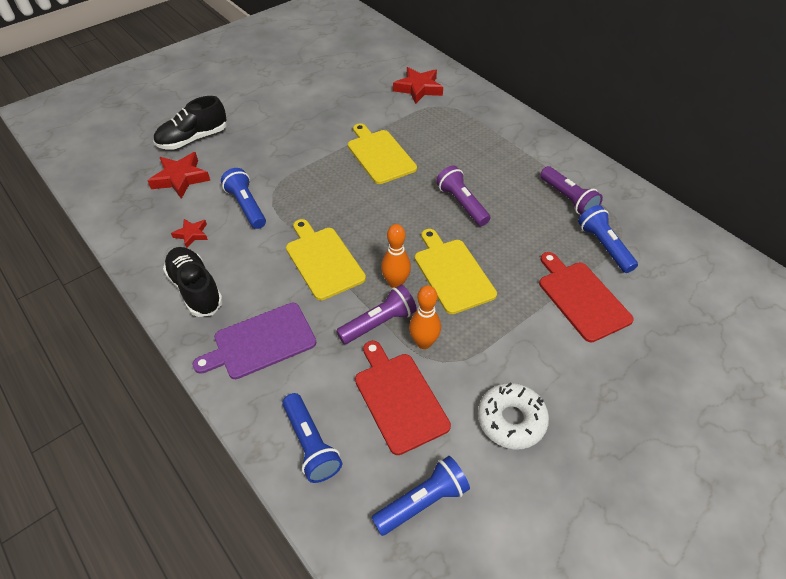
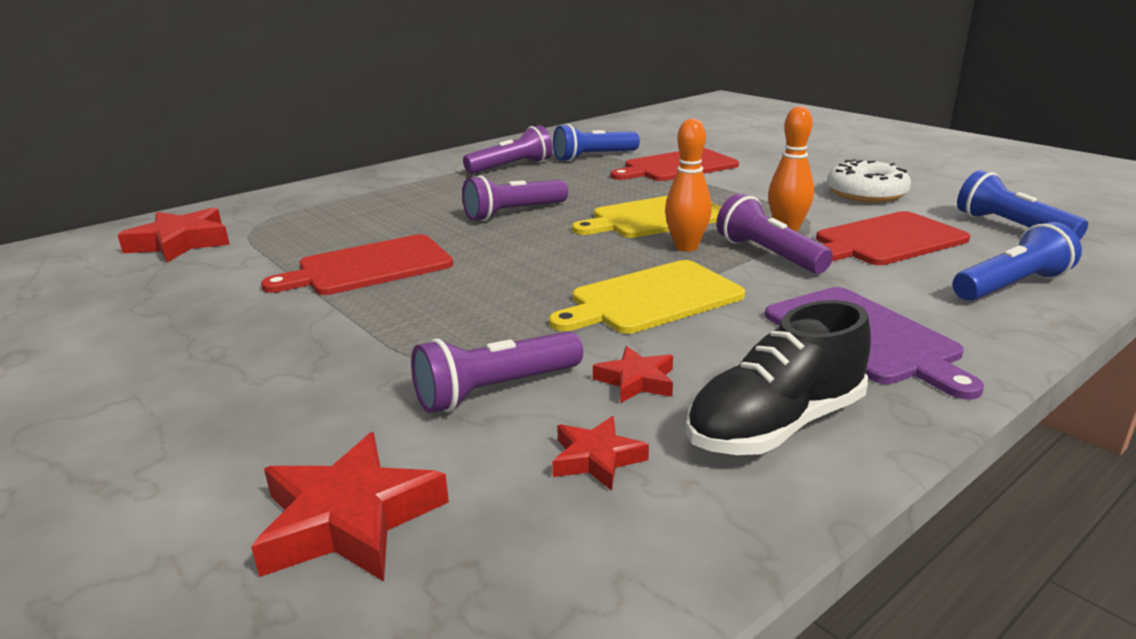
camera: 90 degrees left, 25 degrees down
black shoe [153,96,227,150] -> none
blue flashlight [221,168,266,229] -> purple flashlight [411,331,583,413]
yellow cutting board [348,123,417,184] -> red cutting board [261,234,453,295]
none -> red star [593,346,673,403]

